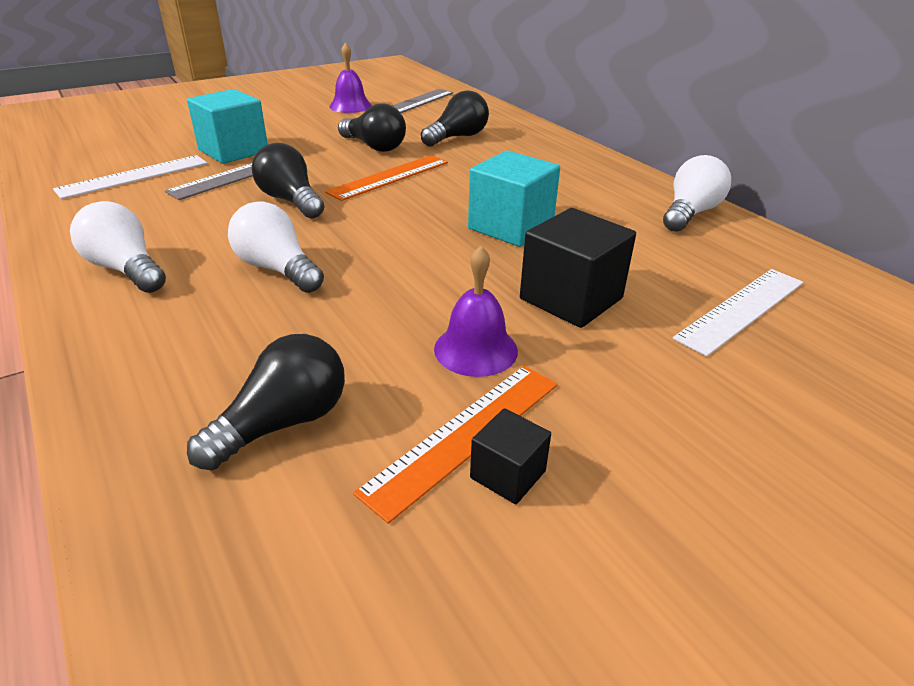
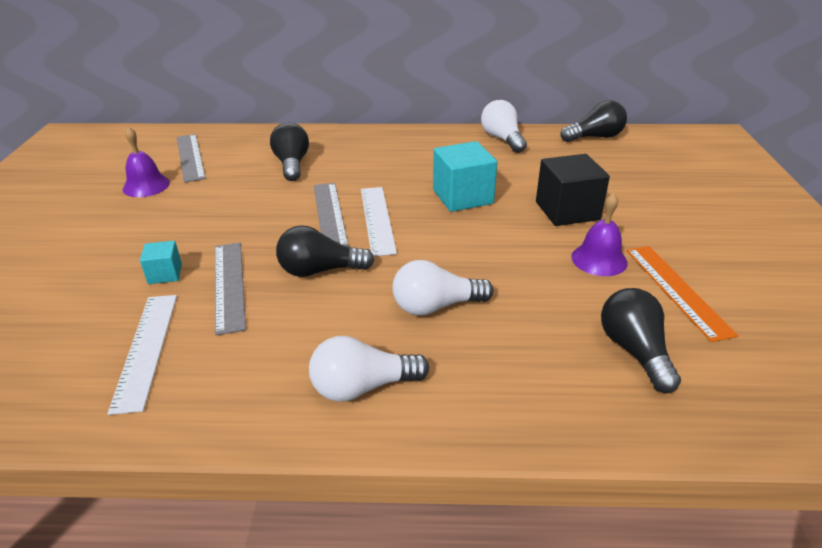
camera: 55 degrees left, 0 degrees up
turquoise cube [187,89,268,164] -> turquoise cube [140,241,182,284], size x0.53
orange ruler [325,155,448,201] -> grey ruler [314,183,349,247]
black light bulb [338,103,406,152] -> black light bulb moved to [560,101,627,142]
black cube [470,408,551,504] -> none
white ruler [673,269,803,357] -> white ruler moved to [361,187,397,256]

